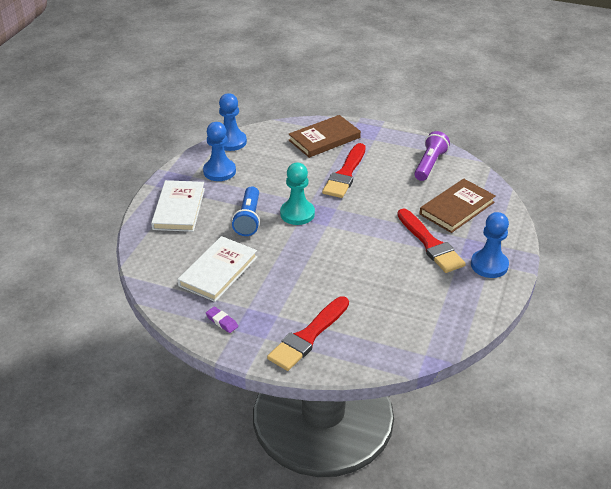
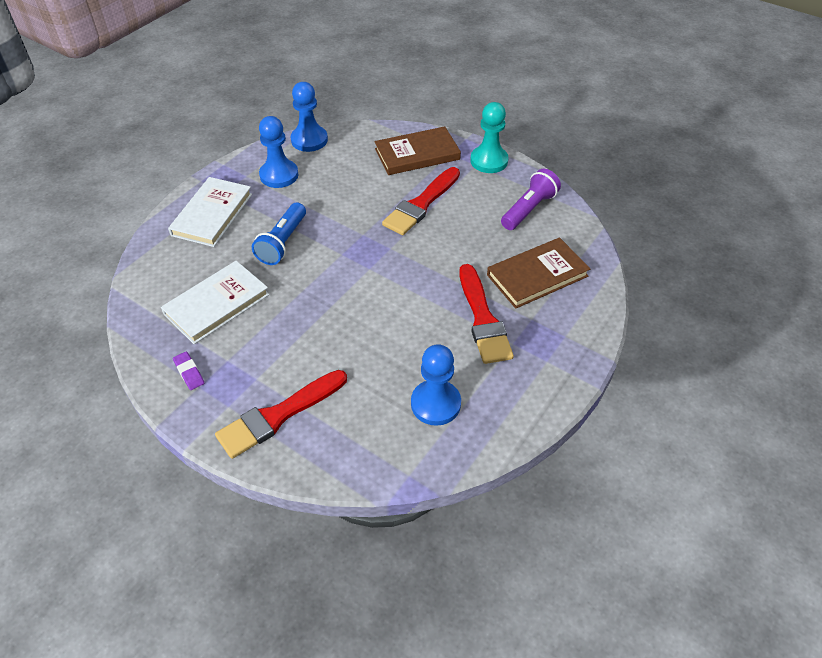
camera: 15 degrees right, 10 degrees up
turquoise pawn [280,162,315,225] -> turquoise pawn moved to [470,102,509,173]
blue pawn [471,212,509,278] -> blue pawn moved to [411,344,461,426]

